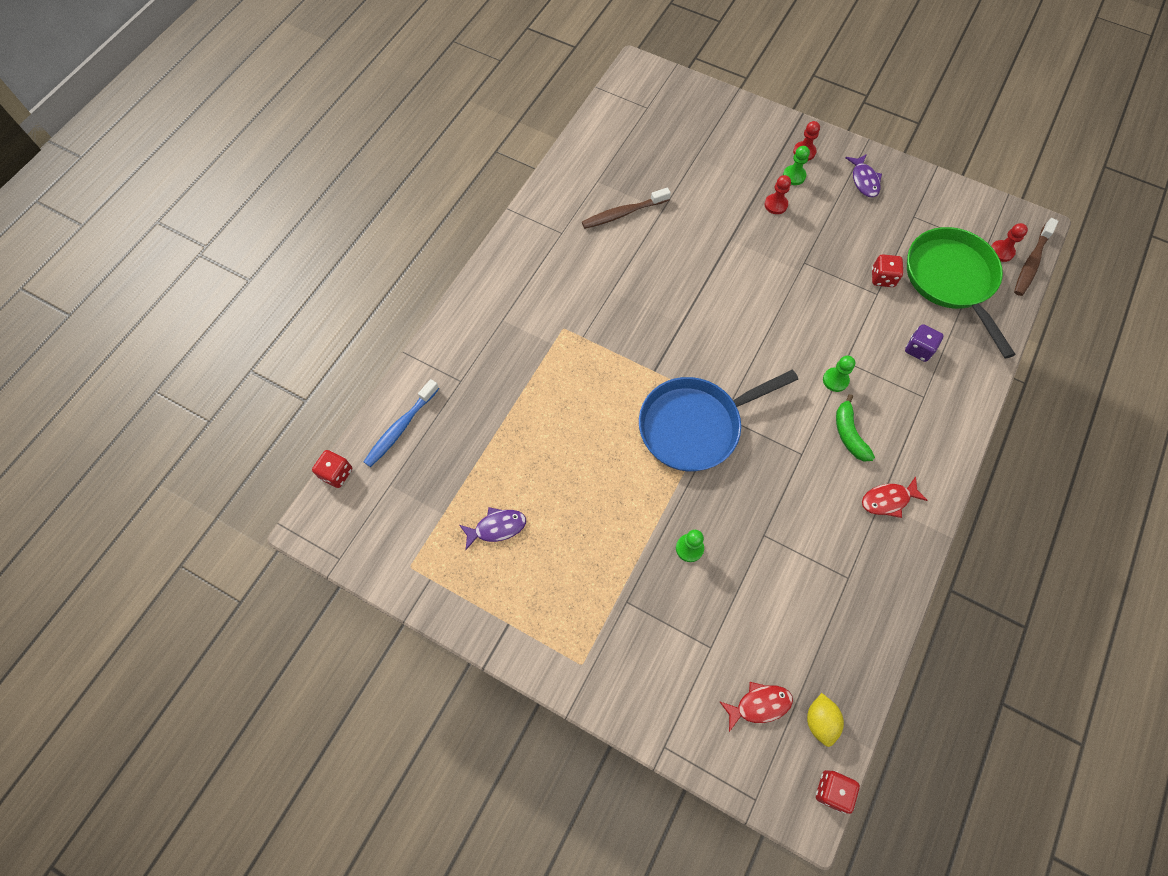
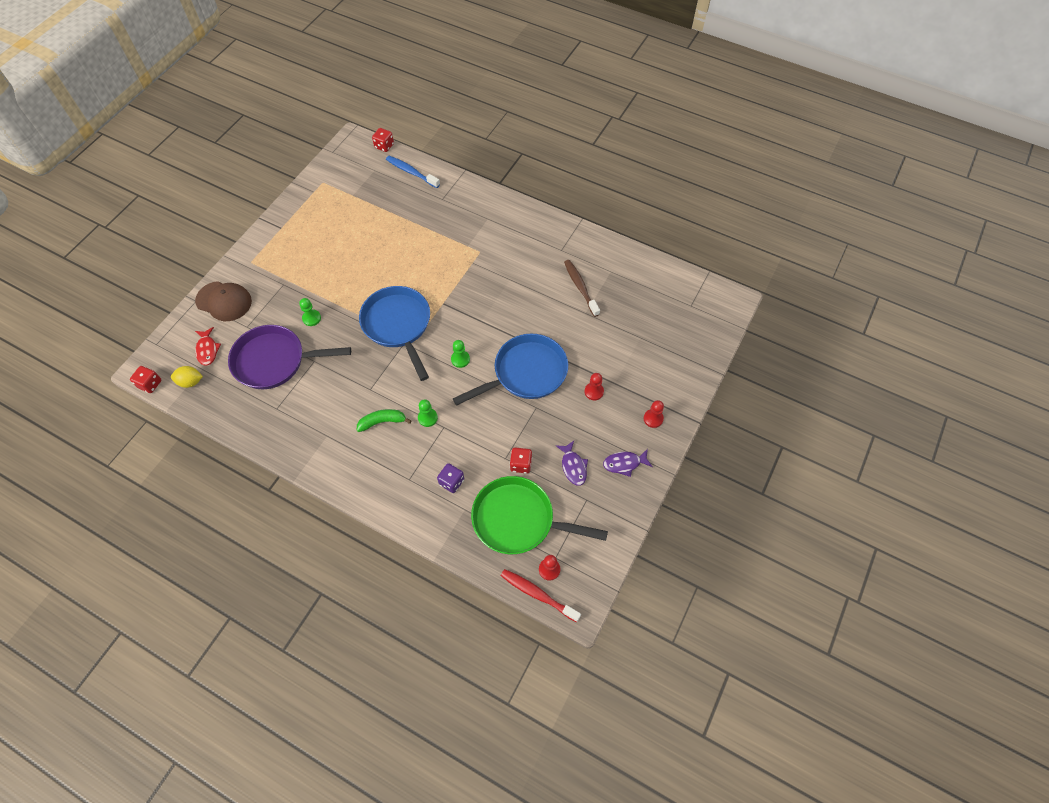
camera: 90 degrees right, 5 degrees down
purple fish [459,507,526,550] -> purple fish moved to [556,441,588,486]
green pawn [783,146,810,185] -> green pawn moved to [451,340,470,368]
red fish [862,477,928,518] -> none
green pan [907,227,1015,358] -> green pan turned 150 degrees counterclockwise [471,476,608,554]
brown toothbrush [1014,218,1058,296] -> red toothbrush [501,569,581,622]
none -> brown cap [195,281,252,321]
none -> purple pan [228,325,351,389]
none -> blue pan [453,334,568,406]

